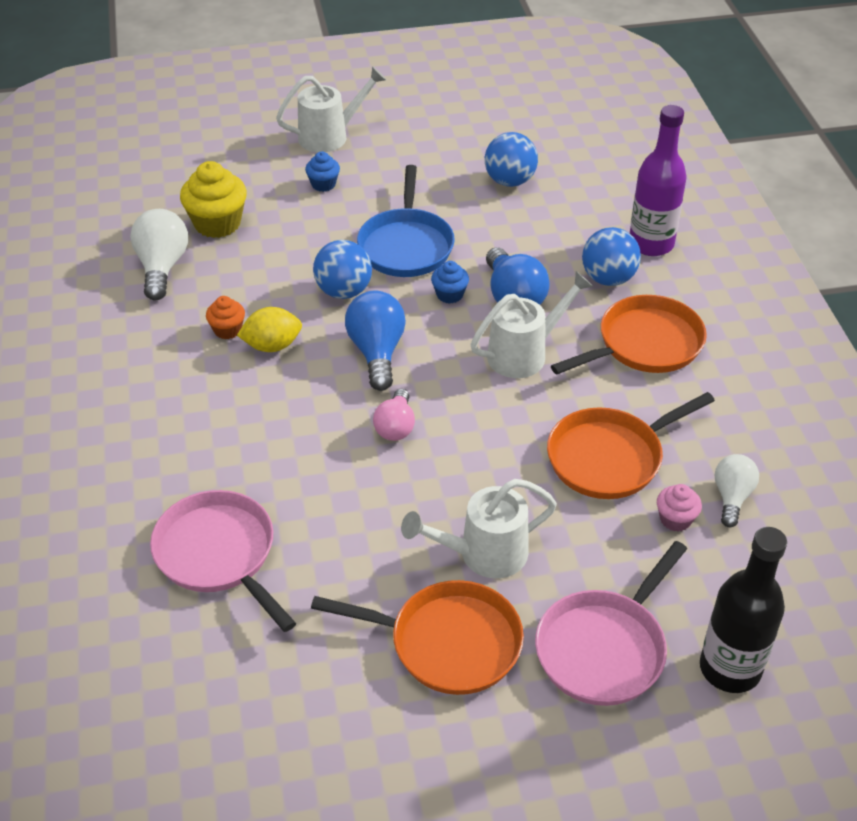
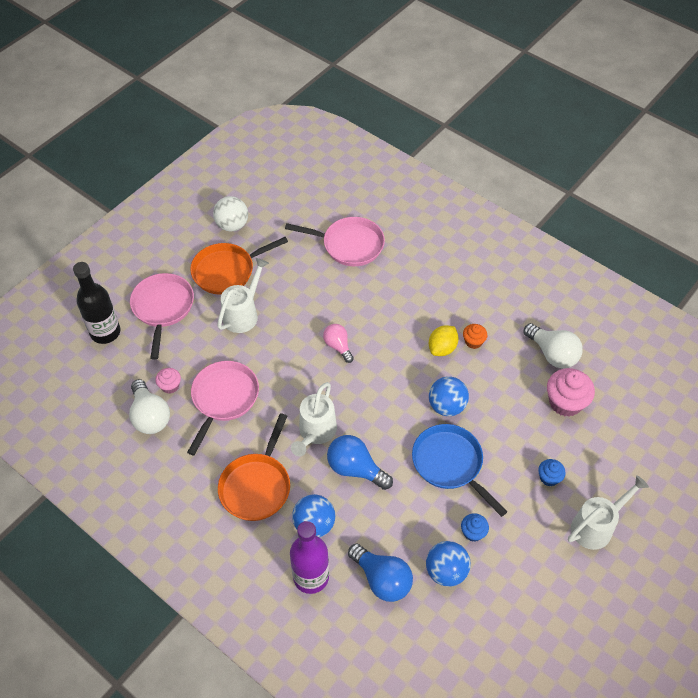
camera: 140 degrees right, 10 degrees up
yellow cupcake [180,161,247,238] -> pink cupcake [547,368,595,417]
white watering can [276,66,386,152] -> white watering can turned 150 degrees counterclockwise [568,475,649,550]
blue light bulb [345,291,406,391] -> blue light bulb moved to [348,544,413,602]
blue cupcake [431,261,469,304] -> blue cupcake moved to [461,513,489,542]
orange pan [547,392,715,499] -> pink pan [187,361,259,455]
white light bulb [715,454,759,527] -> white light bulb [129,379,170,434], size x1.54
none -> white ball [213,196,248,232]

